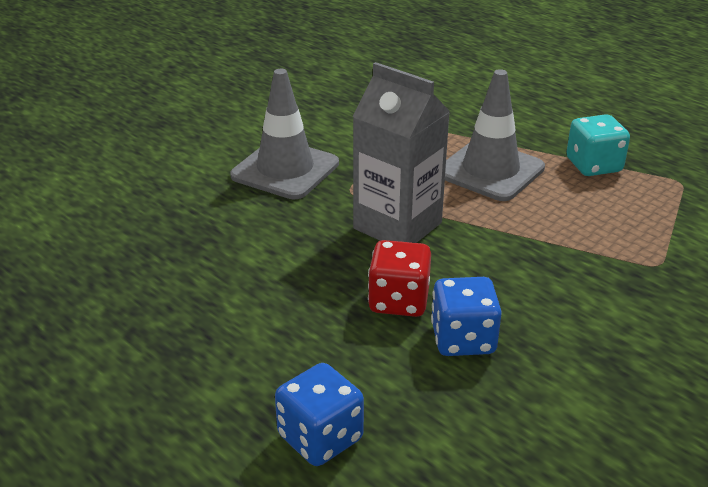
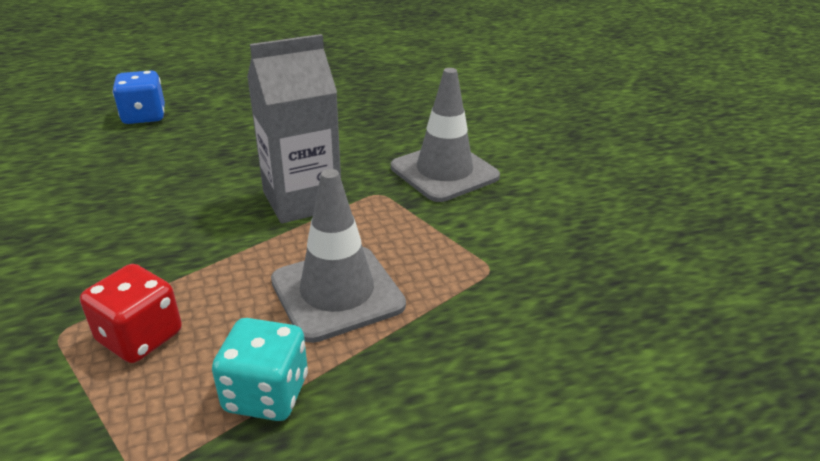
camera: 115 degrees right, 0 degrees up
red dice [368,240,431,317] -> red dice moved to [80,264,182,363]
blue dice [431,277,502,356] -> none

